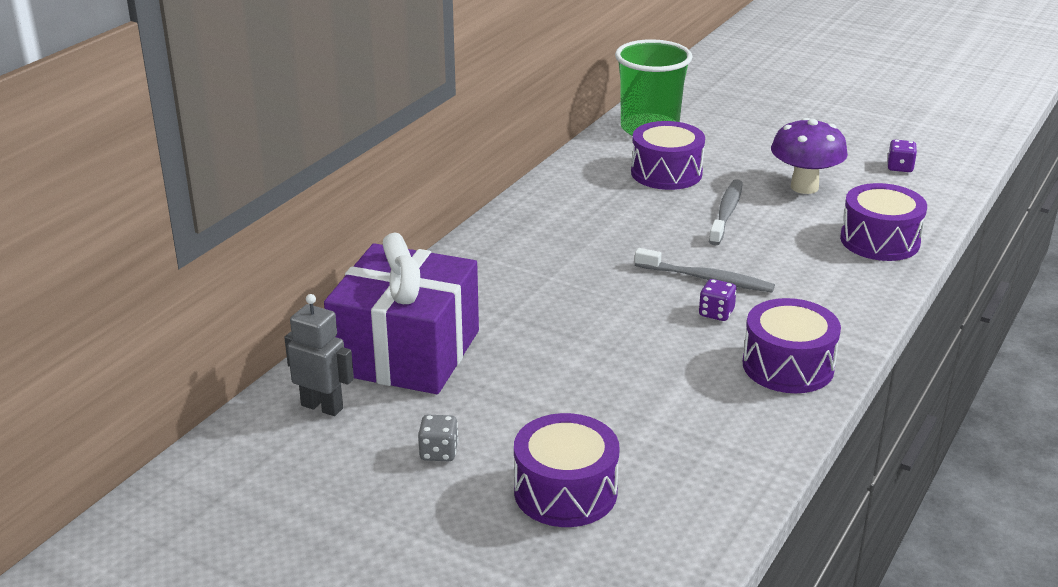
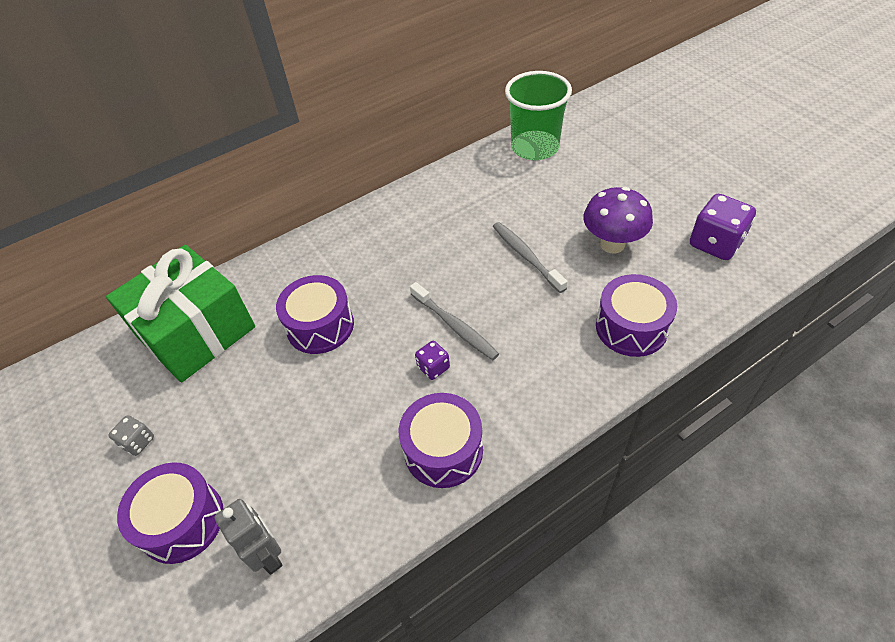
camera: 30 degrees right, 20 degrees up
grey robot [284,294,354,416] -> grey robot moved to [214,499,283,575]
purple gift [324,233,479,394] -> green gift [106,245,255,382]
purple drum [631,121,705,190] -> purple drum moved to [276,275,354,354]
grey toothbrush [709,179,743,246] -> grey toothbrush turned 75 degrees counterclockwise [493,222,568,293]
purple dice [887,140,917,172] -> purple dice [690,194,756,260], size x1.91

